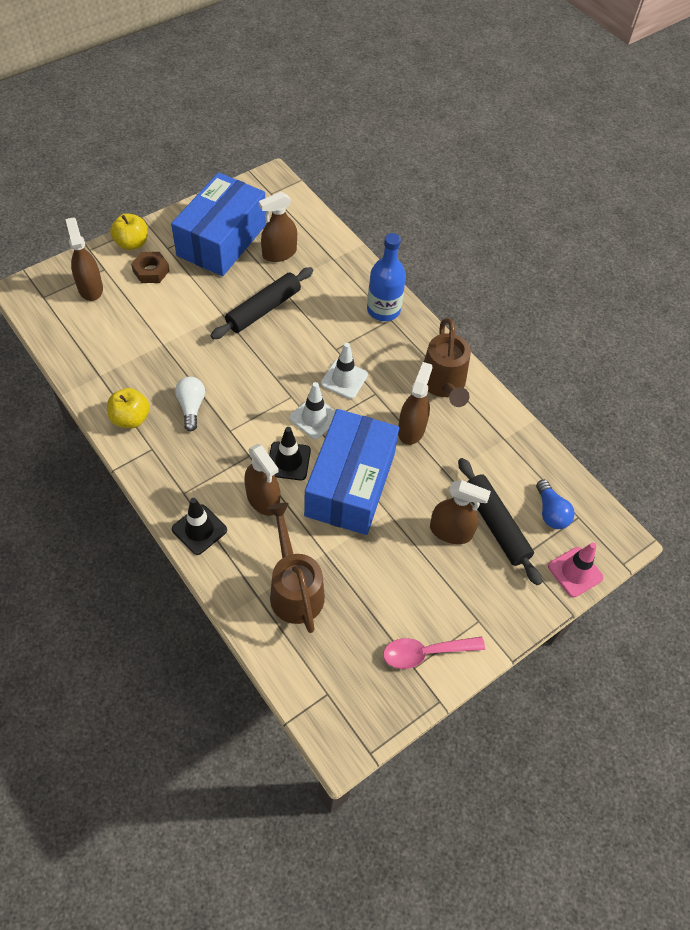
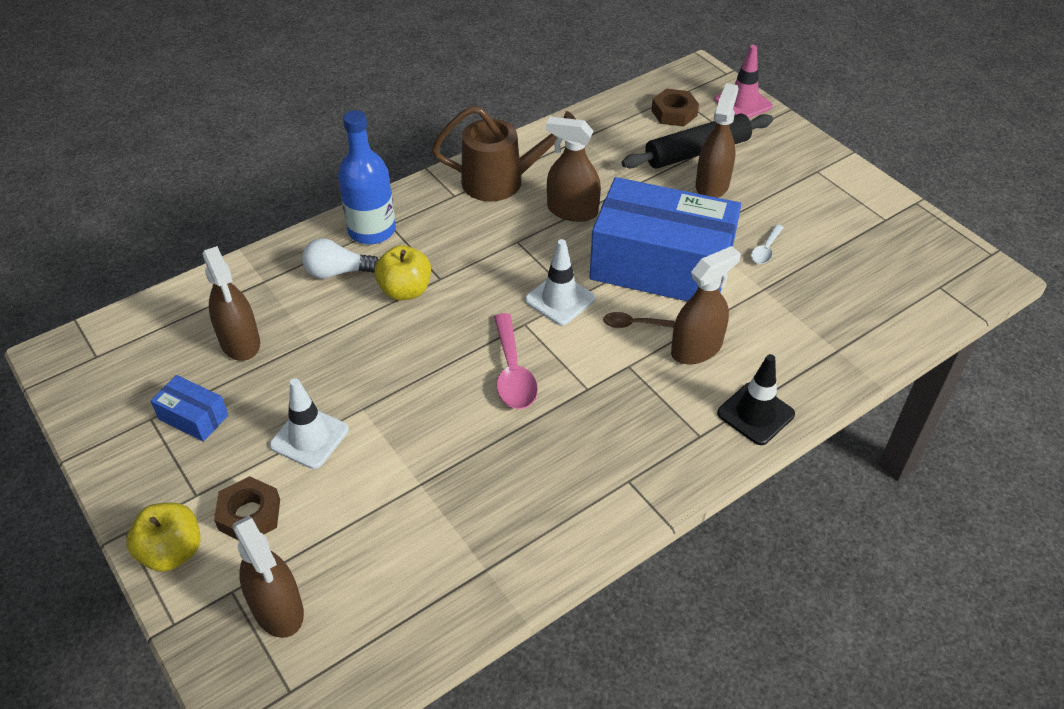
camera: 85 degrees left, 10 degrees down
brown spray bottle [65,217,103,301] -> brown spray bottle turned 105 degrees counterclockwise [232,516,304,638]
yellow apple [107,388,150,428] -> yellow apple moved to [374,245,431,300]
blue box [171,172,266,276] -> blue box [151,375,228,442], size x0.40
white light bulb [175,377,205,431] -> white light bulb moved to [302,238,379,279]
black rolling pin [211,267,313,339] -> none
brown watering can [267,503,325,633] -> none
black traffic cone [269,427,311,480] -> brown spoon [603,312,675,328]
white traffic cone [321,343,368,399] -> white traffic cone moved to [270,378,349,469]
pink spoon [383,637,485,669] -> pink spoon moved to [494,313,538,409]
blue light bulb [536,480,575,529] -> brown nut [651,89,699,127]
none -> white spoon [751,224,784,264]

